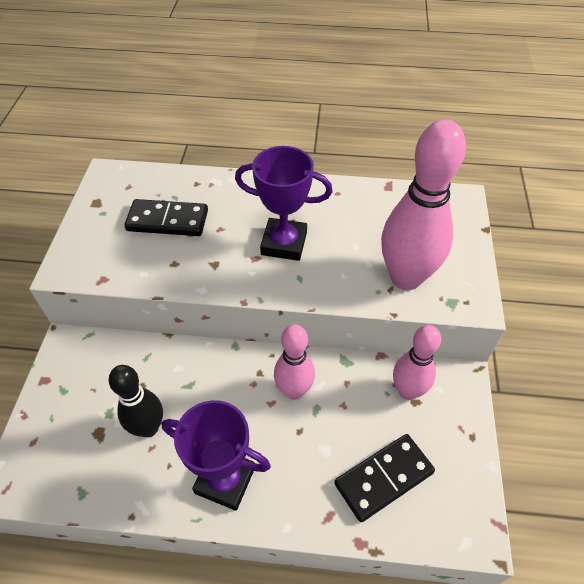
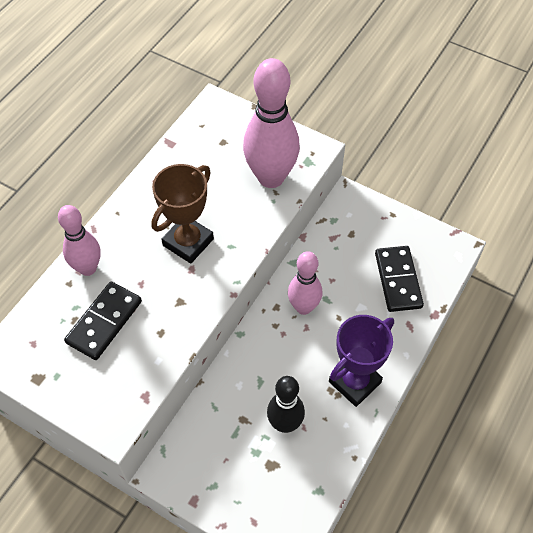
camera: 65 degrees left, 5 degrees up
purple trophy [235,146,333,261] -> brown trophy [151,164,214,264]
pink bowling pin [393,325,441,400] -> pink bowling pin moved to [58,205,101,276]

